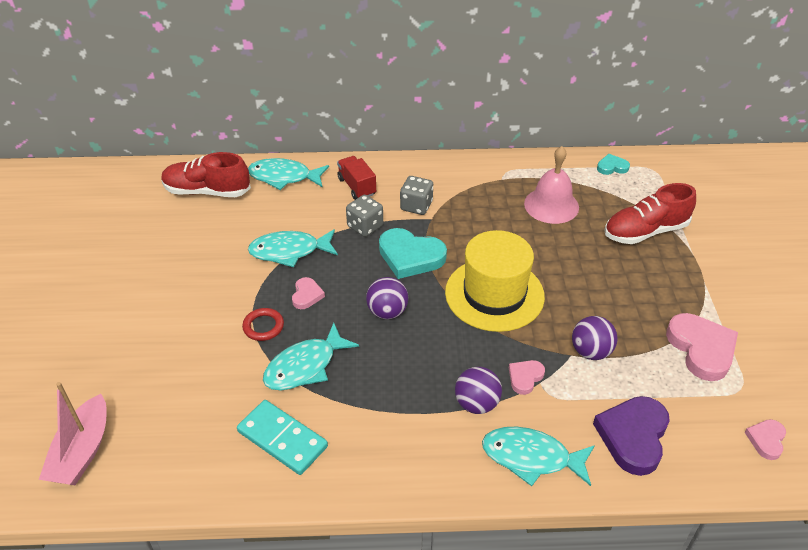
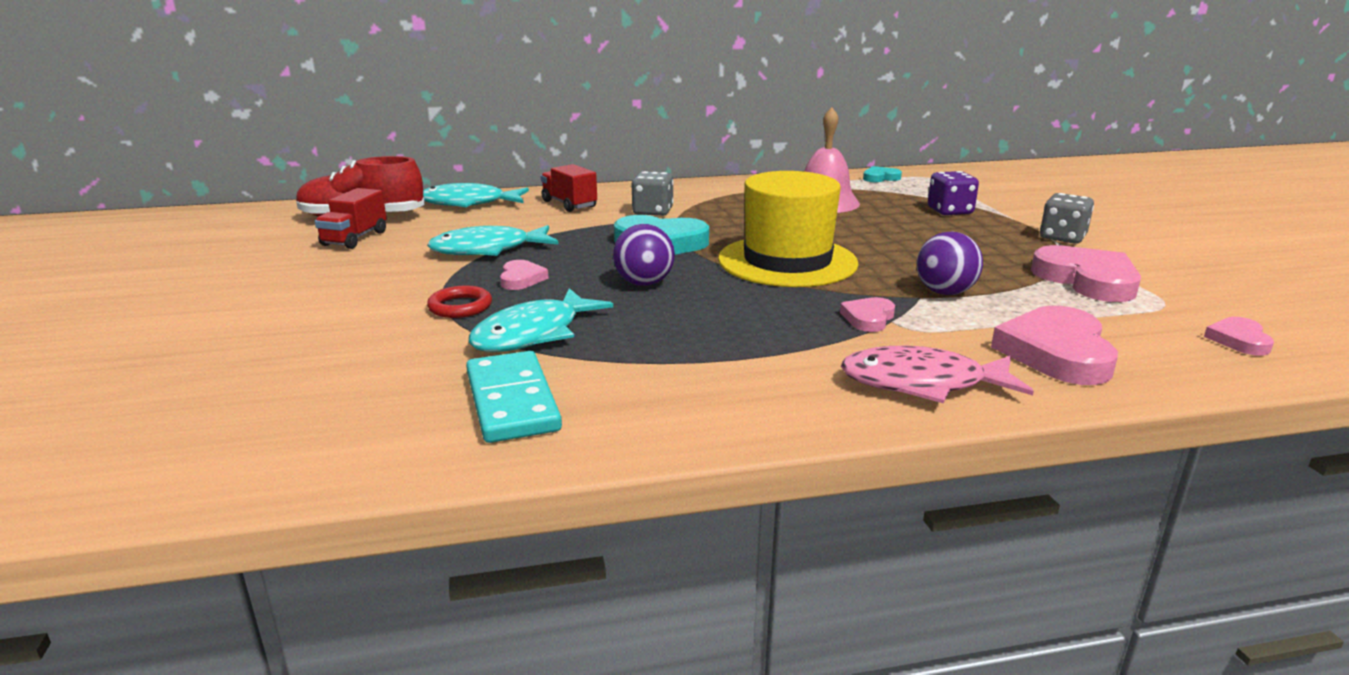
camera: 10 degrees left, 20 degrees down
pink boat [39,382,107,485] -> none
turquoise domino [237,400,328,475] -> turquoise domino turned 45 degrees clockwise [466,351,562,443]
grey dice [346,195,383,237] -> grey dice moved to [1040,193,1094,244]
purple ball [455,367,502,414] -> none
turquoise fish [482,427,595,486] -> pink fish [841,346,1034,403]
purple heart [593,396,670,476] -> pink heart [991,306,1118,385]
red shoe [604,183,696,244] -> purple dice [928,171,979,215]
none -> red truck [315,188,387,249]

